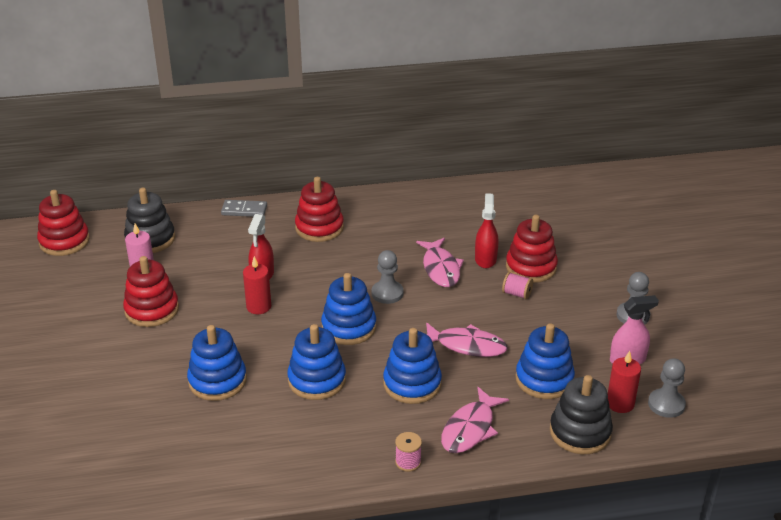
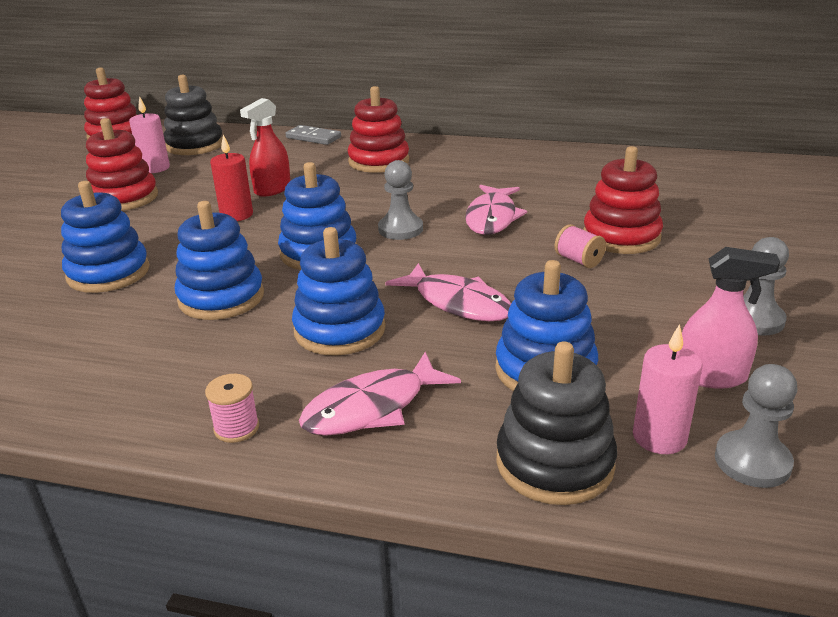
camera: 25 degrees right, 5 degrees down
red spray bottle [475,193,498,268] -> none
red candle [608,351,641,413] -> pink candle [633,324,703,454]

